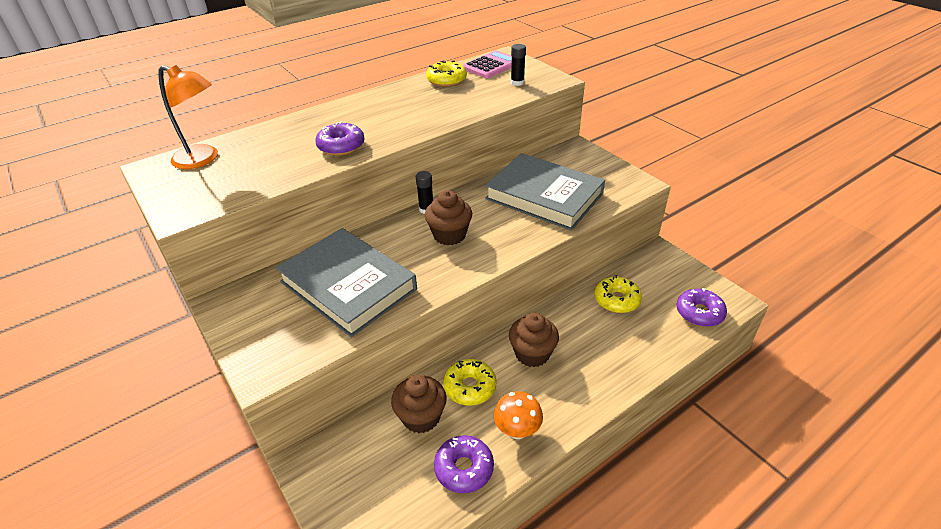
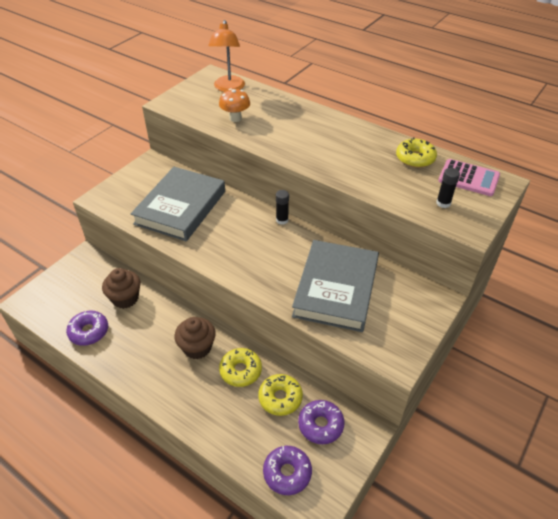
camera: 70 degrees right, 5 degrees up
purple donut [315,121,365,156] -> purple donut moved to [298,400,344,444]
brown cupcake [425,190,472,245] -> none
yellow donut [443,359,496,406] -> yellow donut moved to [219,348,262,387]
orange mushroom [494,391,543,439] -> orange mushroom moved to [219,88,250,122]

